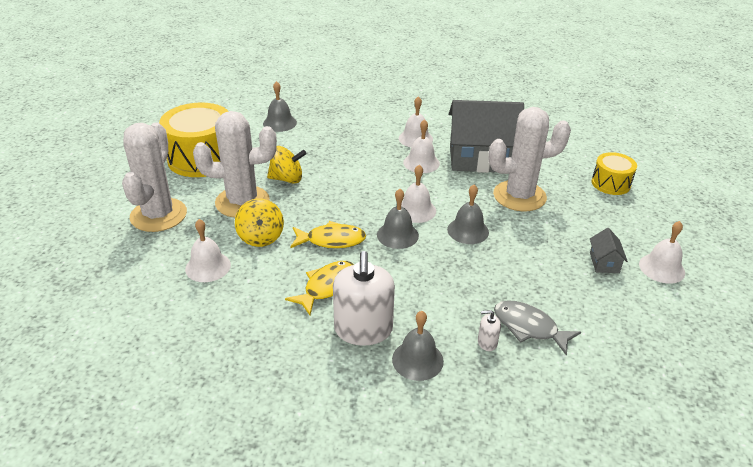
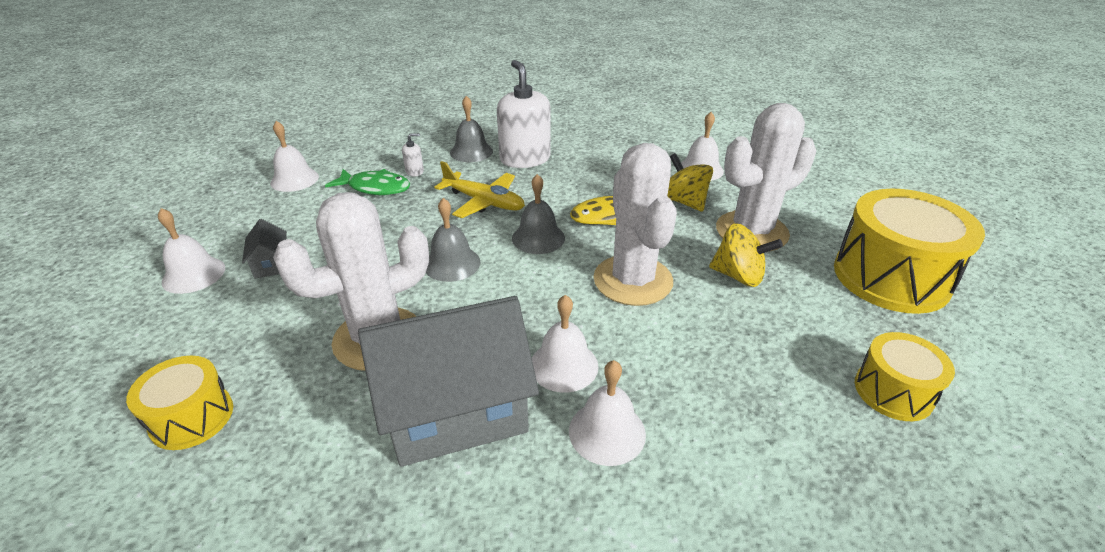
camera: 160 degrees right, 0 degrees up
white cactus [122,122,187,232] -> white cactus moved to [593,143,677,306]
grey bell [263,81,297,132] -> yellow drum [855,332,955,421]
yellow spinning top [267,146,307,184] -> yellow spinning top turned 135 degrees counterclockwise [709,224,783,287]
yellow fish [285,261,354,315] -> none
white bell [401,165,436,223] -> white bell moved to [270,121,319,192]
grey fish [494,300,581,356] -> green fish [325,169,410,195]
none -> yellow plane [435,161,525,218]

